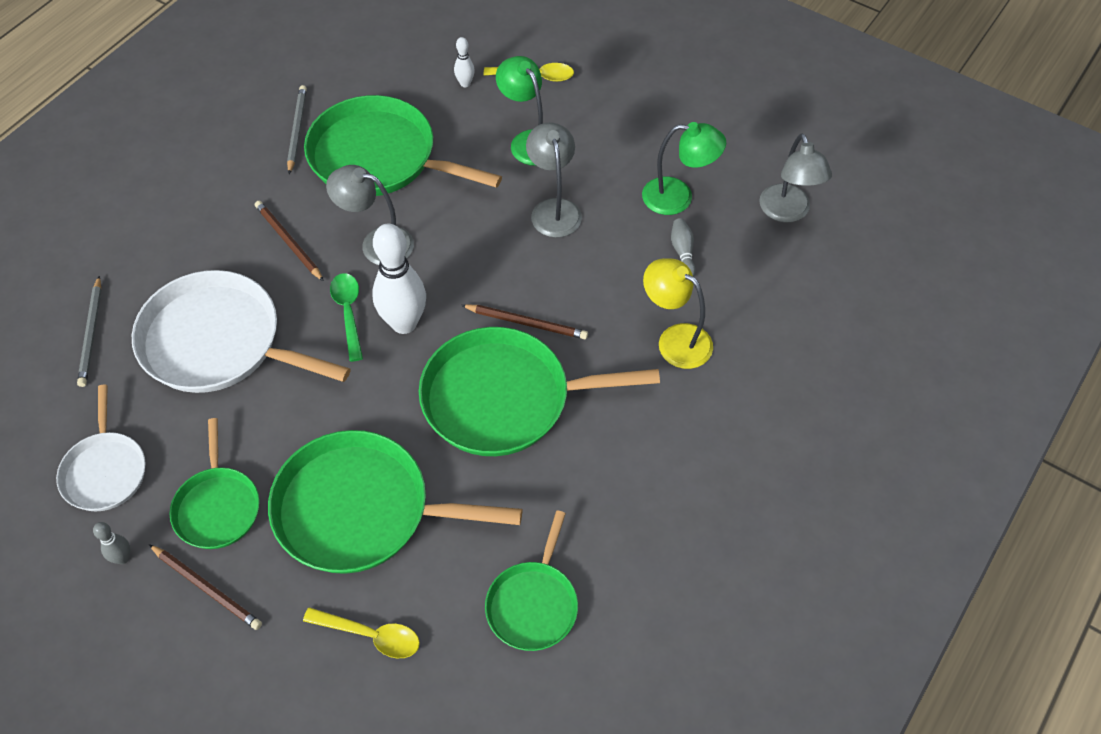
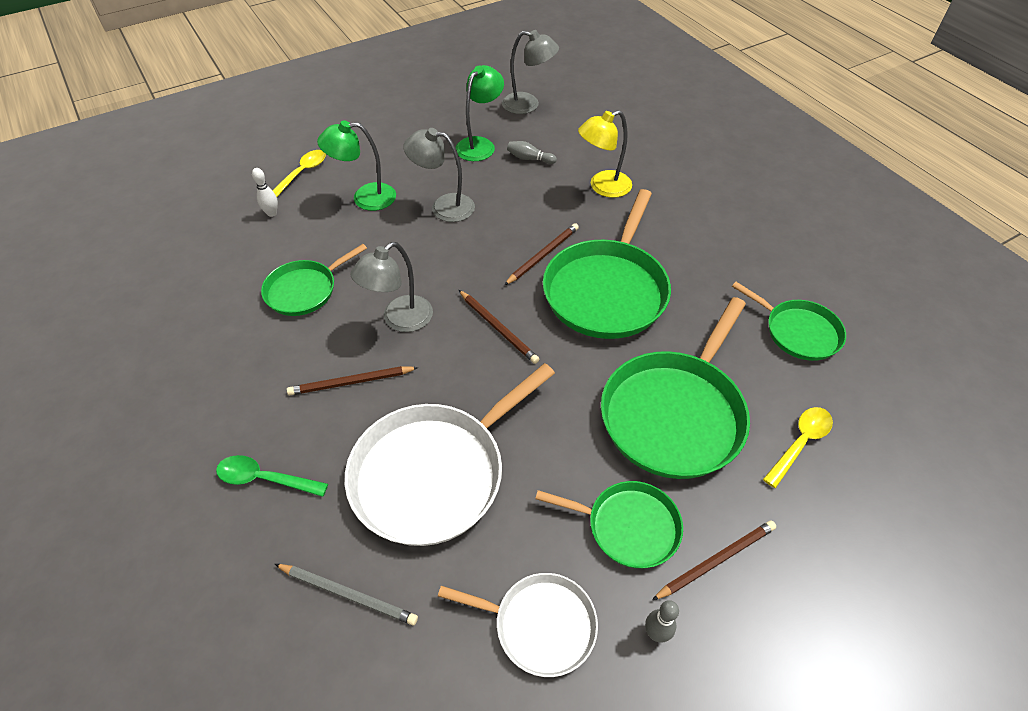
camera: 65 degrees left, 5 degrees down
grey pencil [287,85,307,174] -> none
green pan [304,95,502,196] -> green pan [261,244,367,316], size x0.57
green spoon [330,273,363,362] -> green spoon moved to [216,455,328,497]
white bowling pin [372,223,426,334] -> brown pencil [459,290,539,364]

